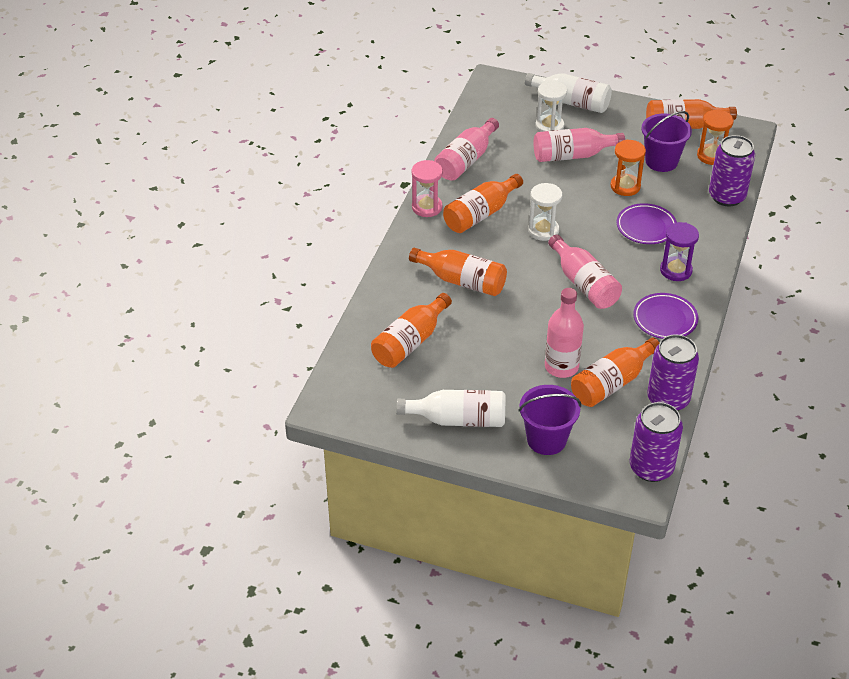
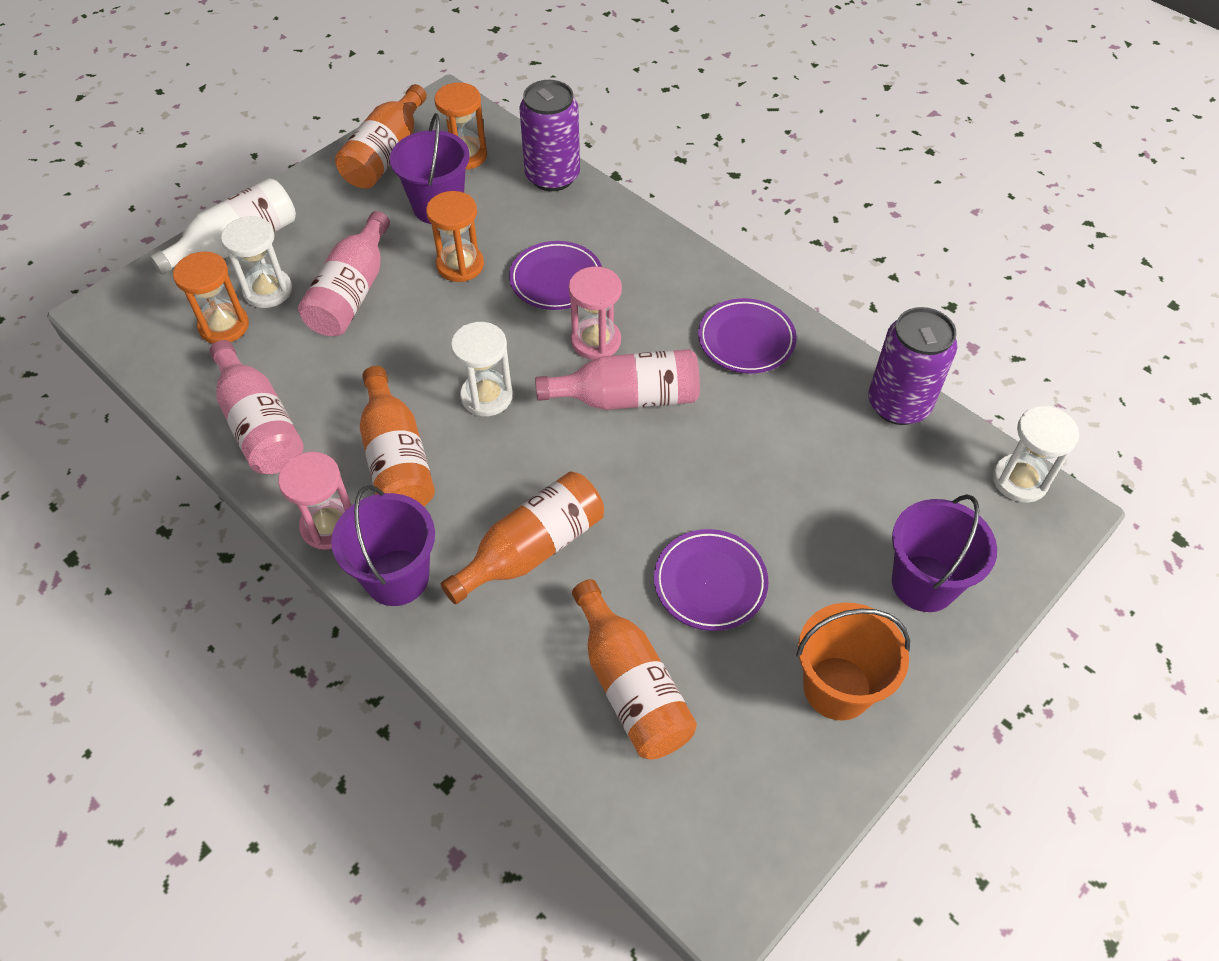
camera: 65 degrees left, 10 degrees up
white bottle [396,390,505,427] -> orange bucket [796,603,910,720]
pink bottle [545,288,584,378] -> none
orange bottle [571,338,659,407] -> none
purple can [630,402,683,482] -> white hourglass [993,406,1079,503]
purple hourglass [660,222,699,281] -> none
none -> orange hourglass [173,251,249,344]
none -> purple bucket [331,485,435,606]
none -> pink hourglass [569,266,622,360]
none -> purple plate [654,529,769,631]

